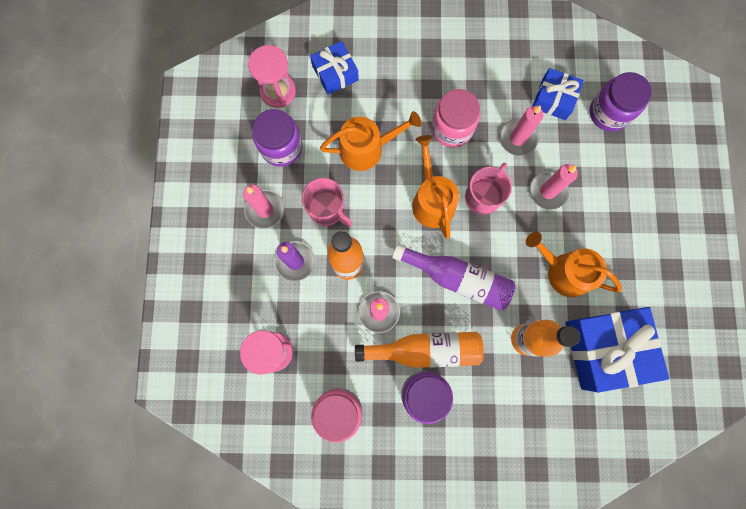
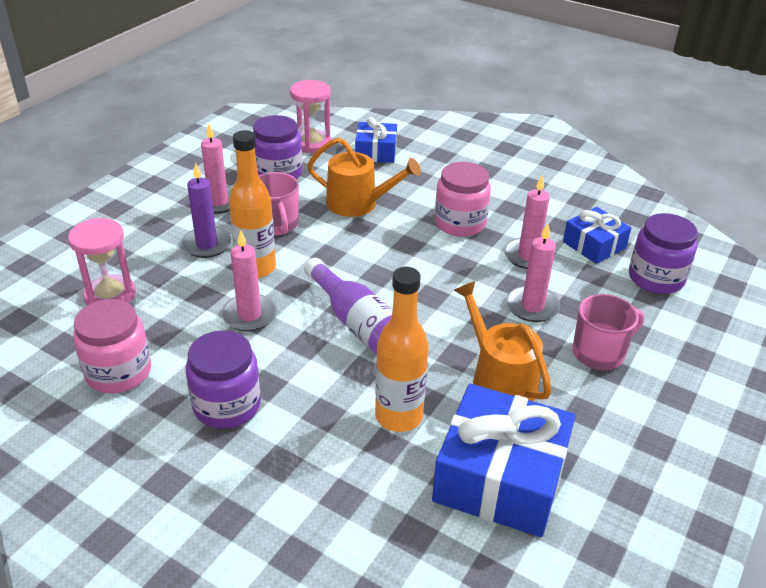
camera: 30 degrees right, 40 degrees down
orange bottle [355,332,484,368] -> none
orange watering can [412,135,459,239] -> none
pink mug [465,163,512,215] -> pink mug moved to [572,294,644,370]

